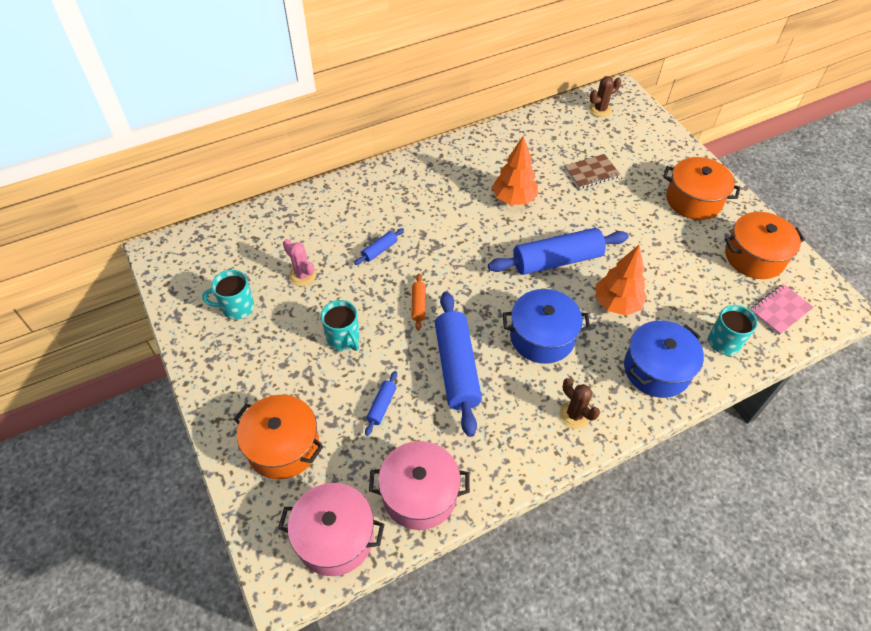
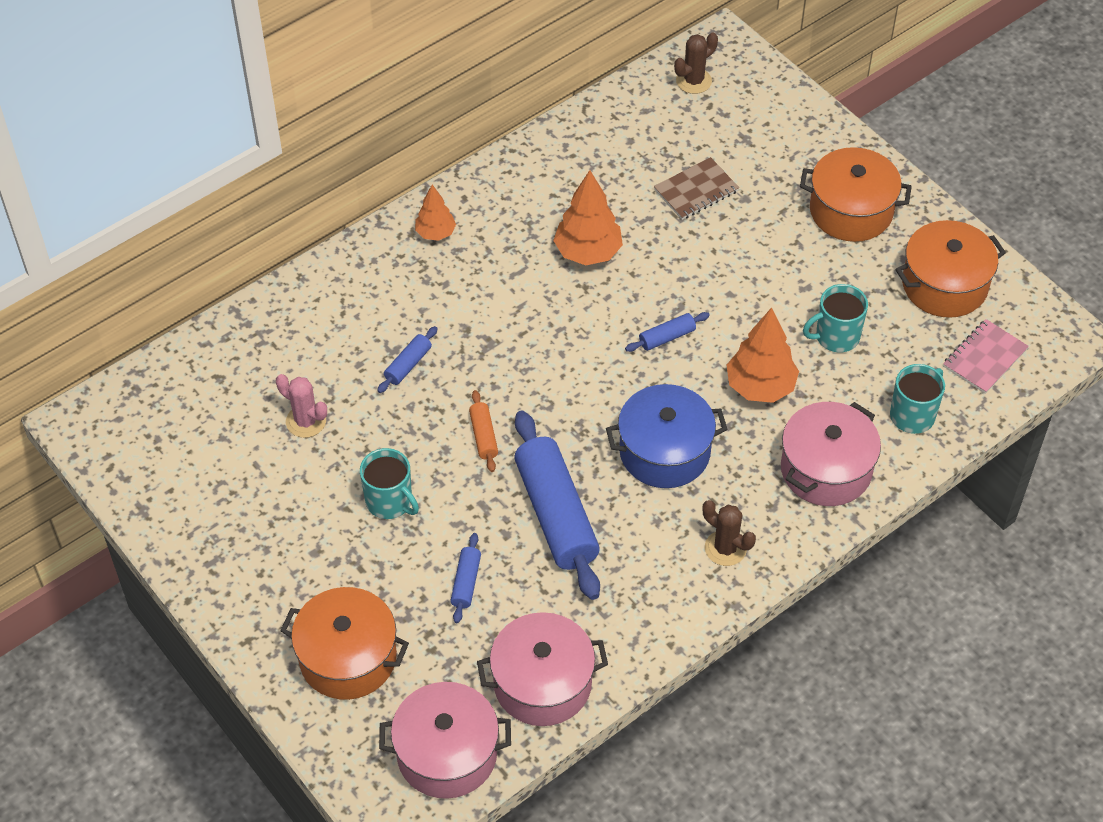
camera: 10 degrees left, 0 degrees up
turquoise mug [202,270,254,320] -> turquoise mug moved to [803,284,868,352]
blue rolling pin [488,228,629,275] -> blue rolling pin [625,312,710,352], size x0.44
blue pot [624,320,704,398] -> pink pot [781,402,881,506]
none -> orange tree [415,185,456,241]

